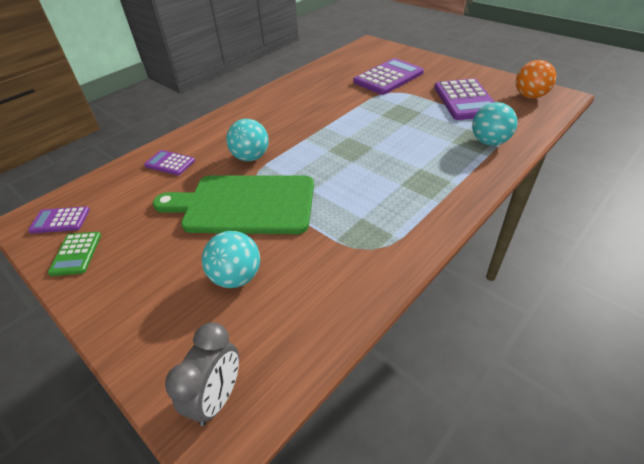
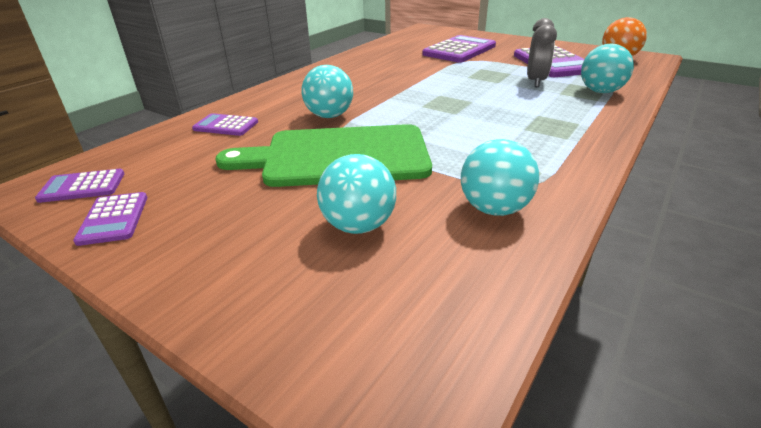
camera: 10 degrees left, 10 degrees down
green calculator [48,232,101,276] -> purple calculator [73,192,147,246]
grey clock [165,322,239,426] -> grey clock moved to [527,18,557,87]
none -> turquoise ball [461,139,539,216]

